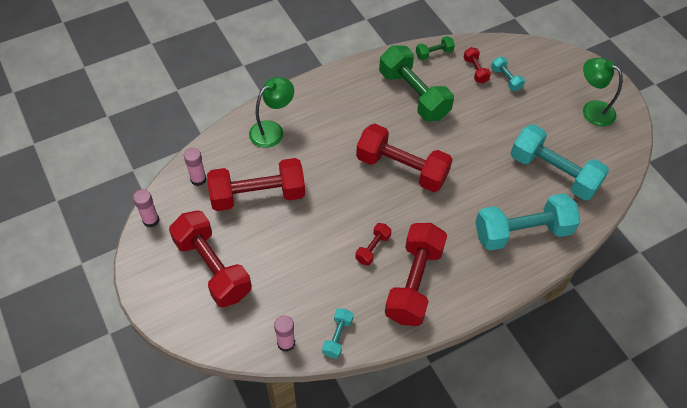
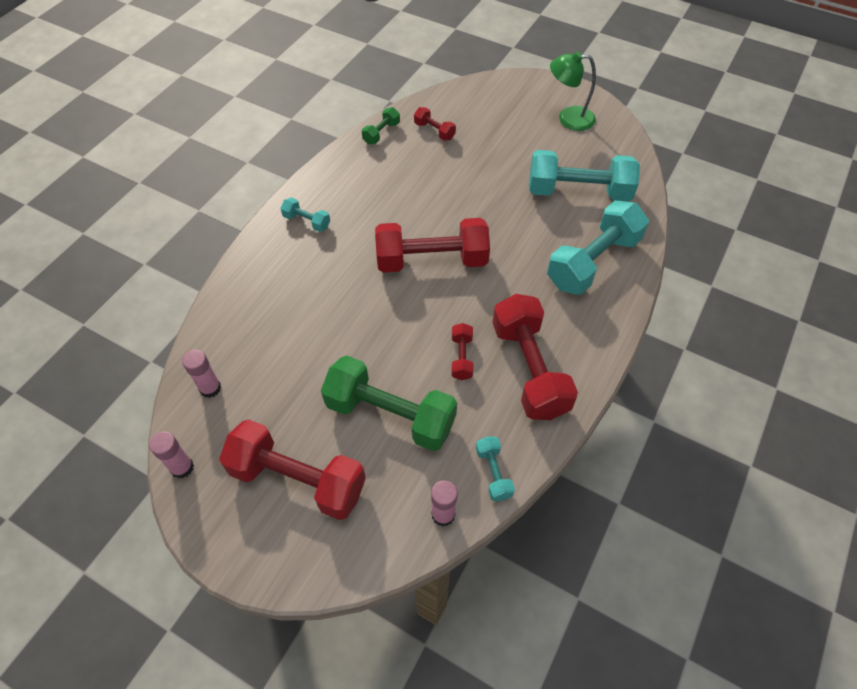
camera: 30 degrees left, 0 degrees up
red dumbbell [207,158,305,211] -> none
green lamp [249,77,294,148] -> none
green dumbbell [379,45,454,122] -> green dumbbell moved to [321,356,457,451]
turquoise dumbbell [491,57,525,91] -> turquoise dumbbell moved to [280,197,330,232]

